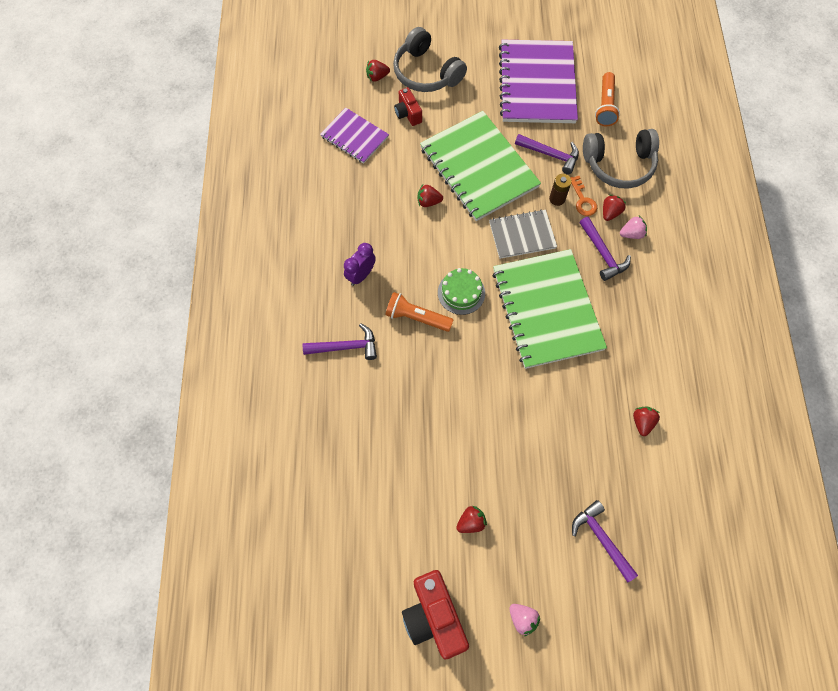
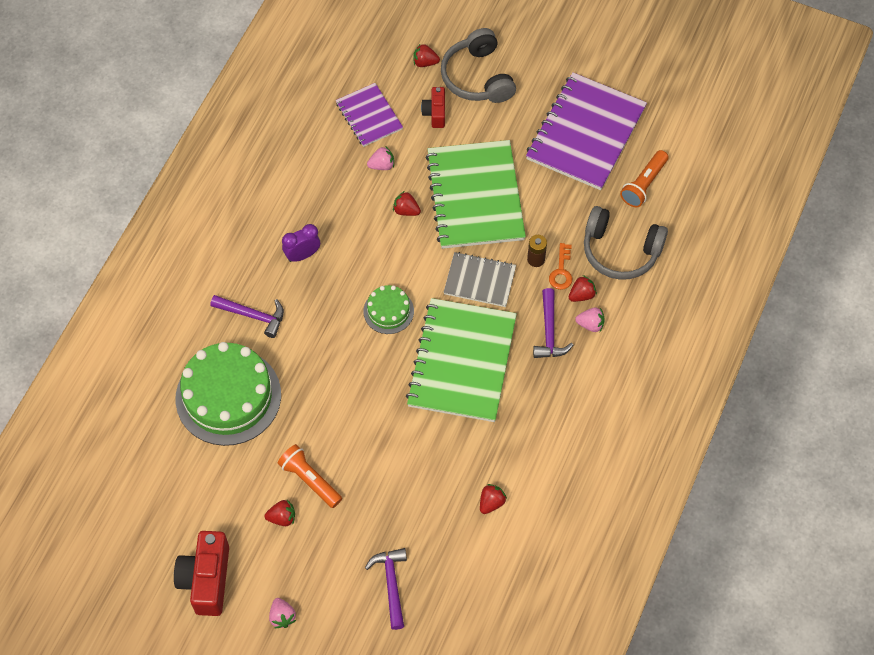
camera: 25 degrees right, 5 degrees down
orange flashlight [385,292,453,332] -> orange flashlight moved to [278,444,342,508]
purple hammer [515,134,579,174] -> none
none -> green cake [176,342,281,446]
none -> pink strawberry [367,146,394,170]

